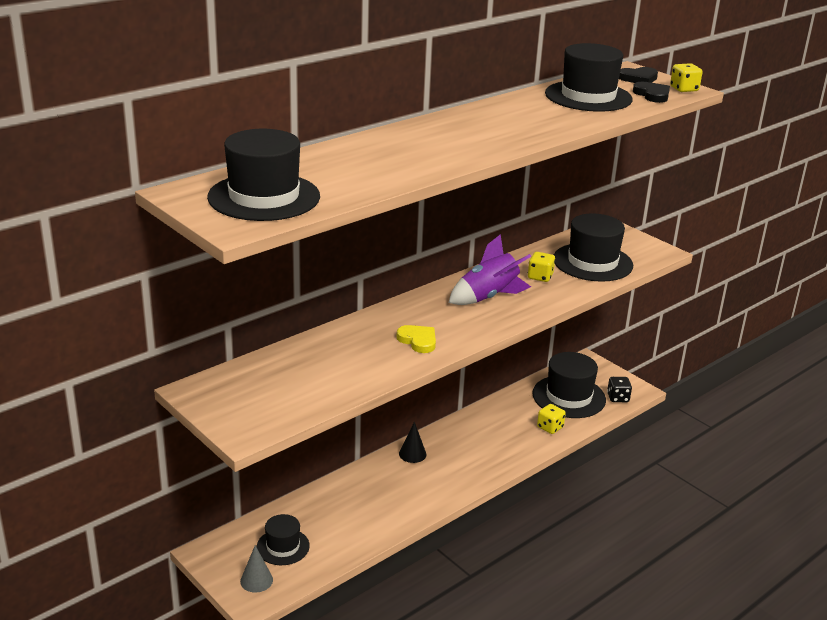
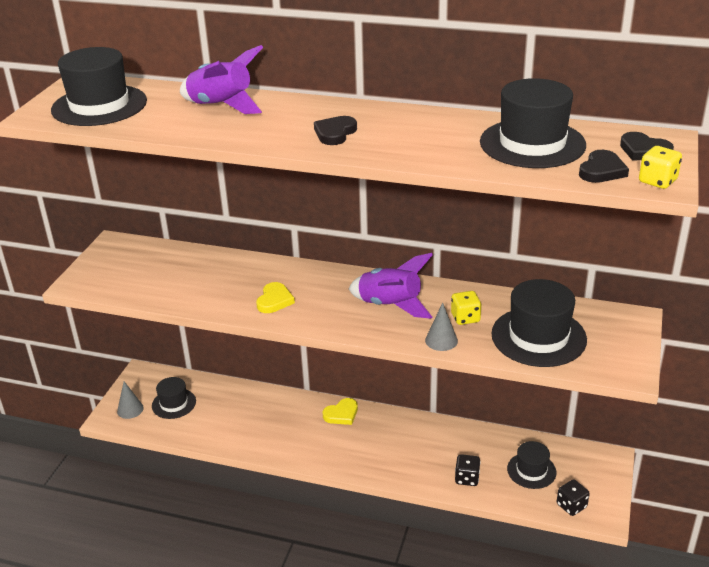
camera: 60 degrees right, 5 degrees up
black cone [399,422,427,463] -> yellow heart [323,398,358,425]
black hat [532,352,606,418] -> black hat [507,441,556,489], size x0.59
yellow dice [537,404,566,434] -> black dice [455,454,481,486]
none -> purple rocket [180,45,263,114]
none -> black heart [314,116,357,145]
none -> grey cone [425,303,458,351]

